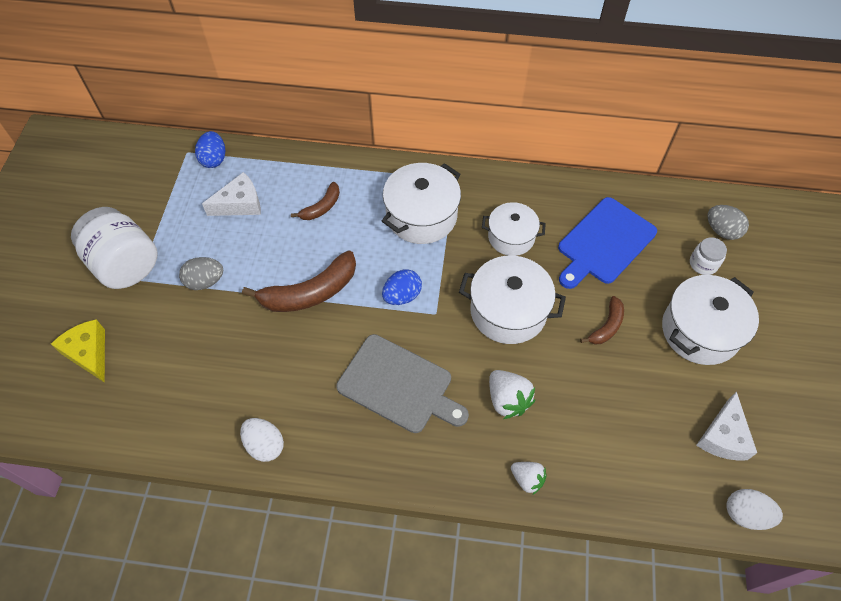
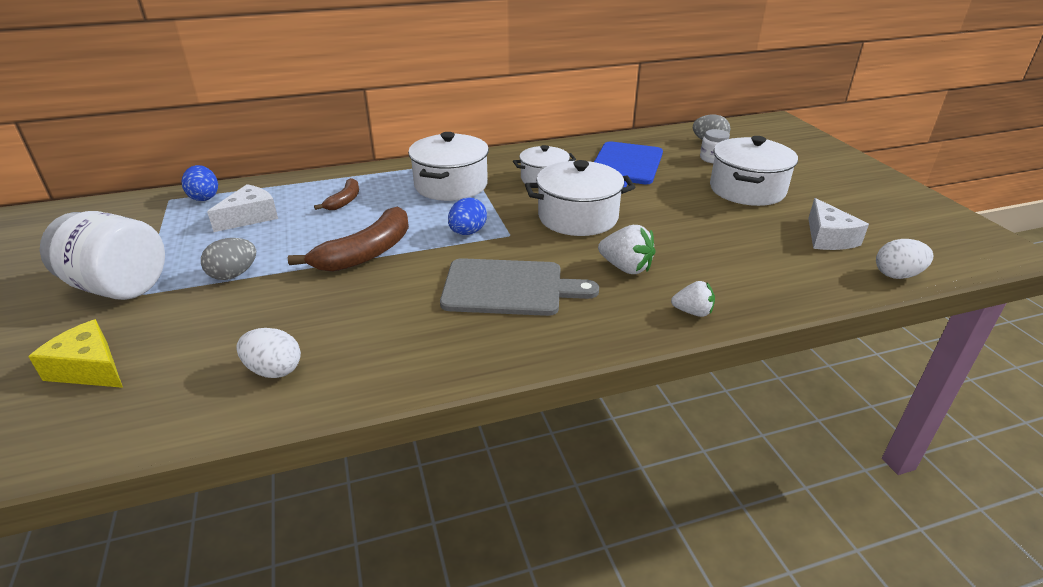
camera: 25 degrees left, 25 degrees down
white egg [240,418,284,462] -> white egg moved to [236,328,301,378]
brown banana [580,296,624,344] -> none

